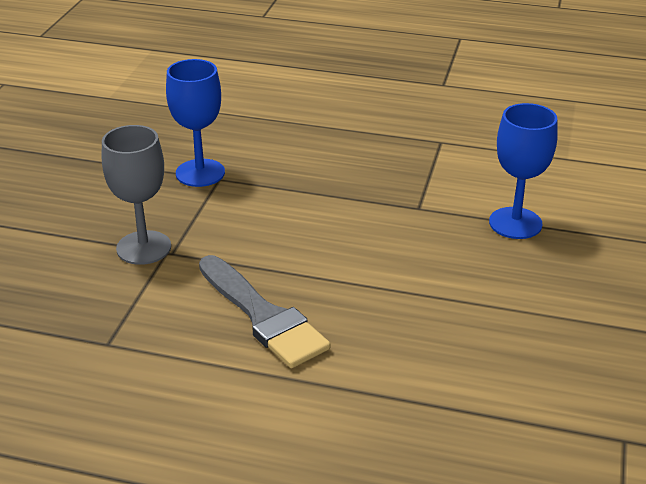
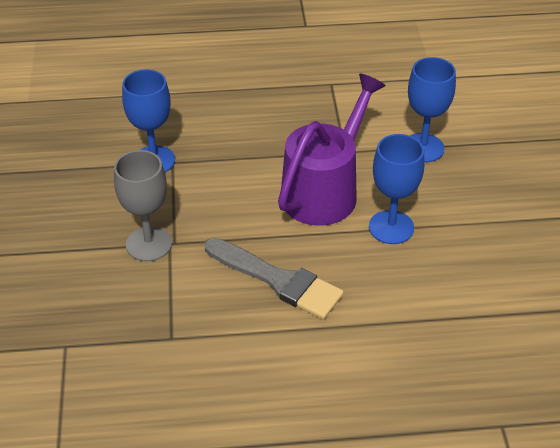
camera: 20 degrees left, 10 degrees up
none -> purple watering can [278,73,386,226]
none -> blue goblet [369,134,425,244]

